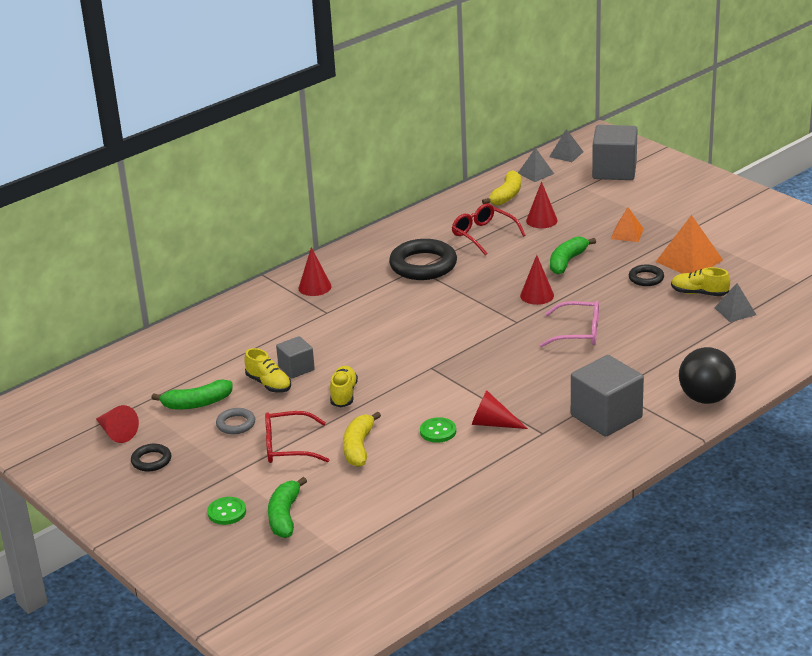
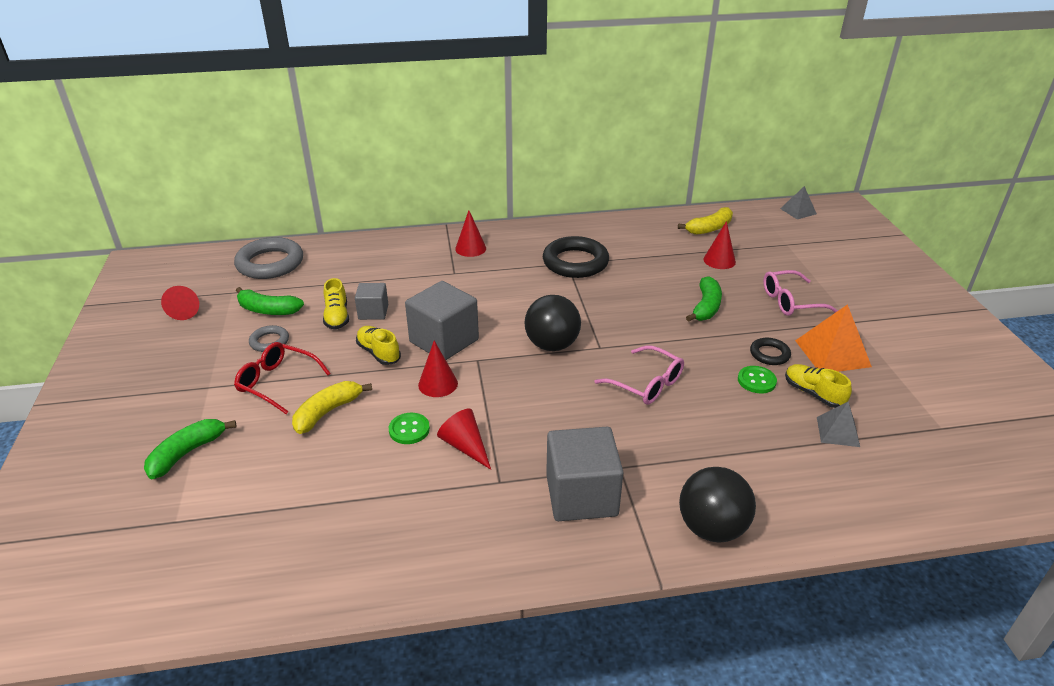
camera: 30 degrees right, 5 degrees up
black ring [131,444,171,471] -> none
green button [207,497,246,525] -> green button moved to [738,366,777,393]
yellow shoe [330,366,358,407] -> yellow shoe turned 75 degrees counterclockwise [356,326,401,365]
red glasses [452,203,526,255] -> none
grey pyramid [518,148,554,182] -> none
red cone [520,255,554,305] -> red cone moved to [418,341,458,397]
green banana [550,236,596,275] -> green banana turned 135 degrees clockwise [686,276,722,322]
grey cube [592,125,638,180] -> grey cube moved to [405,281,479,360]
orange pyramid [611,207,644,242] -> pink glasses [763,270,838,316]
none -> grey ring [234,237,303,279]
none -> black ball [524,295,581,351]

